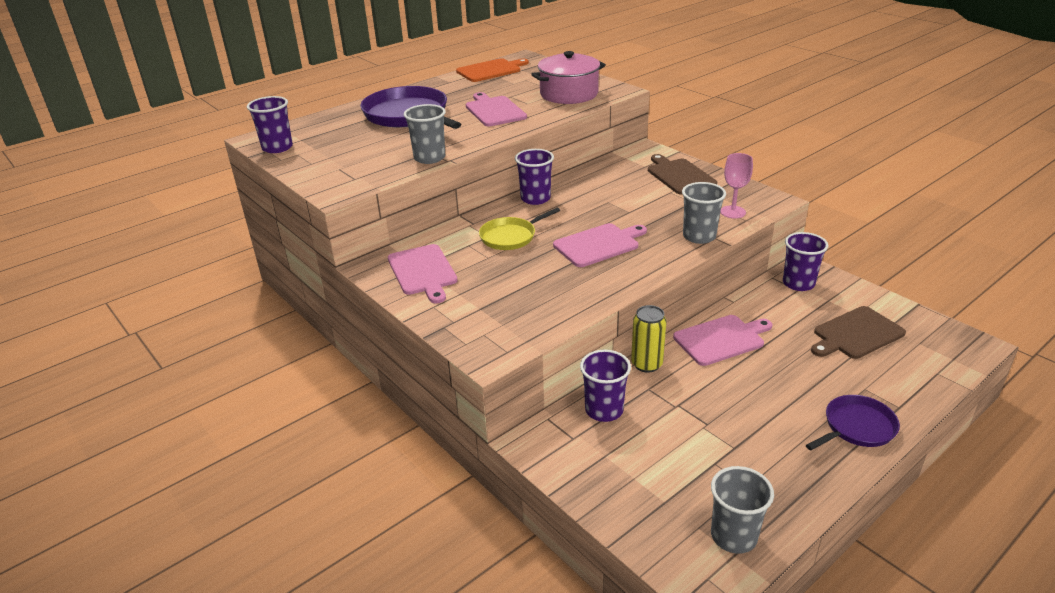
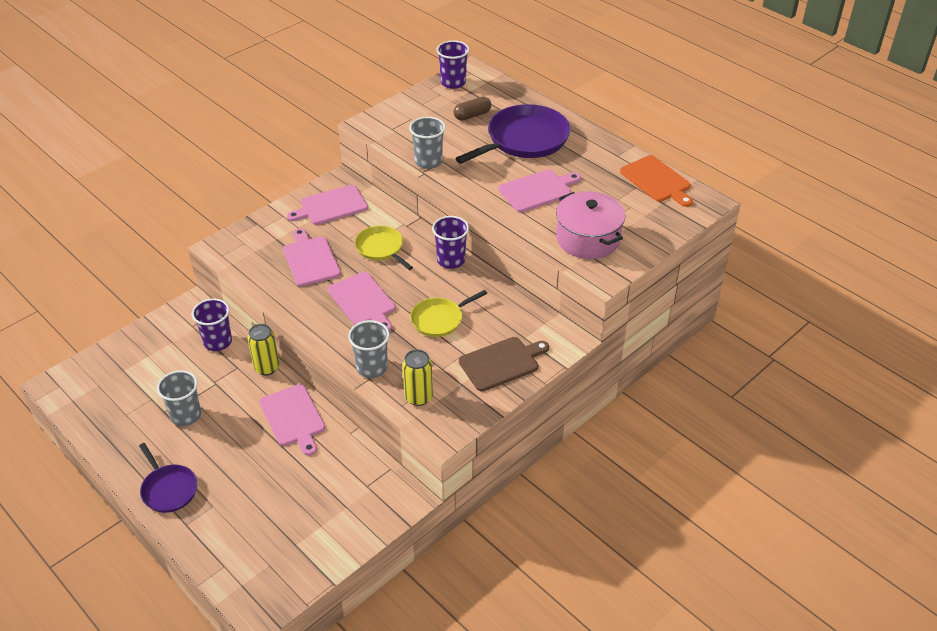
camera: 85 degrees right, 10 degrees up
grey cup [711,466,774,554] -> grey cup moved to [157,370,201,426]
pink goblet [720,153,753,218] -> yellow can [402,349,433,406]
purple cup [783,232,828,291] -> none
brown cutting board [811,306,906,359] -> none
none -> pink cutting board [283,228,341,286]
none -> yellow pan [410,290,487,337]
none -> brown capsule [454,97,491,121]

